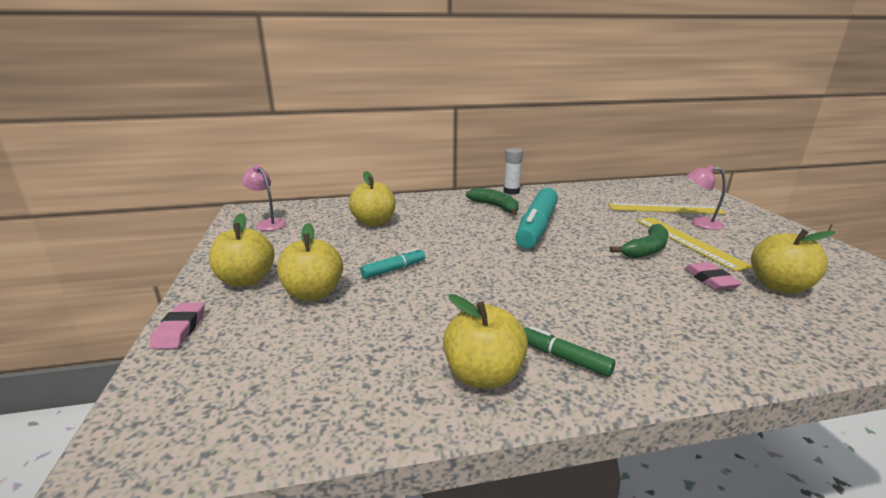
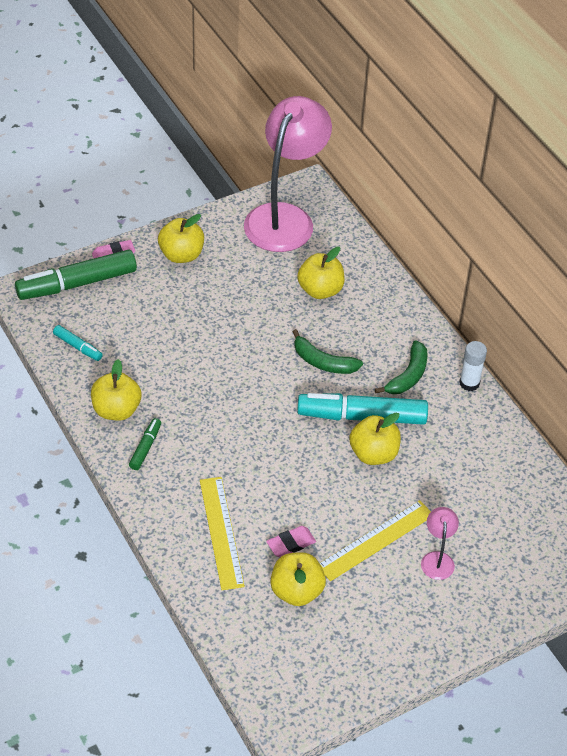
camera: 70 degrees right, 25 degrees up
pink lamp [241,165,287,231] -> pink lamp [244,96,332,252], size x2.44
yellow apple [277,223,343,301] -> yellow apple moved to [349,413,401,465]
turquoise marker [360,248,425,279] -> turquoise marker moved to [53,325,103,361]
yellow ruler [608,203,726,214] -> yellow ruler moved to [200,477,245,590]
green banana [610,224,668,258] -> green banana moved to [293,329,363,374]
none -> green marker [15,249,137,300]

